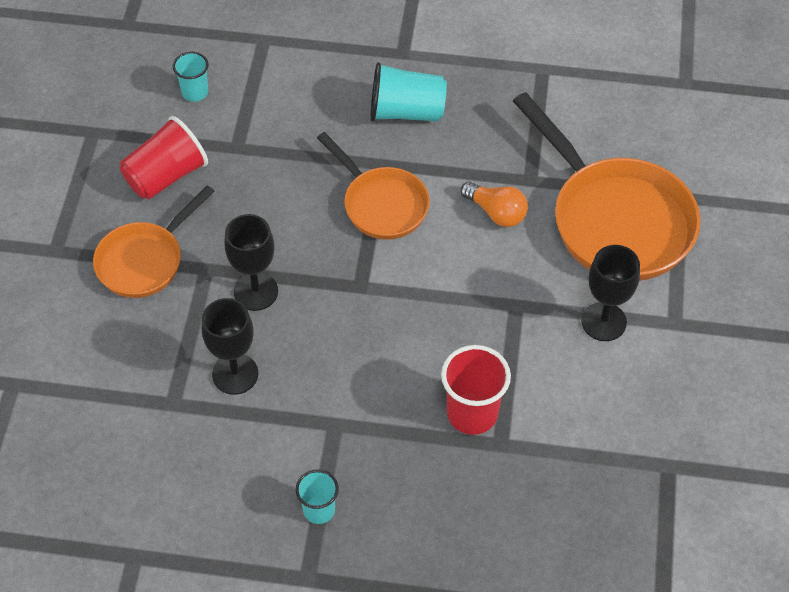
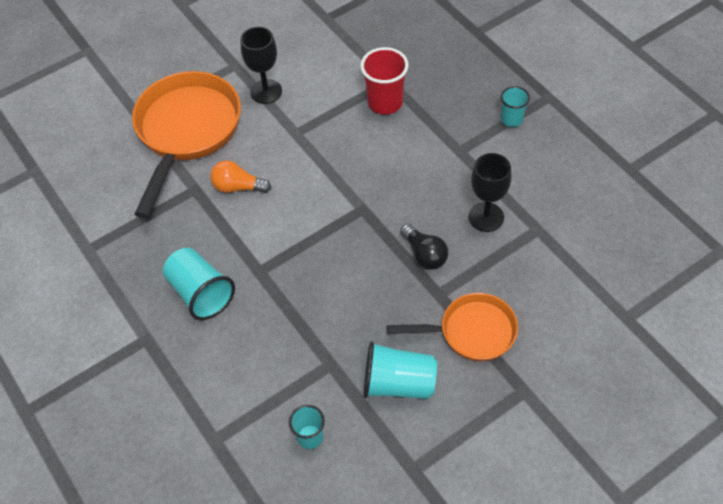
camera: 130 degrees left, 0 degrees up
red cup [120,116,208,200] -> turquoise cup [363,341,437,399]
black goblet [224,214,278,311] -> black light bulb [400,224,448,270]
orange pan [317,132,430,240] -> none
orange light bulb [461,181,528,227] -> orange light bulb turned 75 degrees counterclockwise [210,160,271,193]

